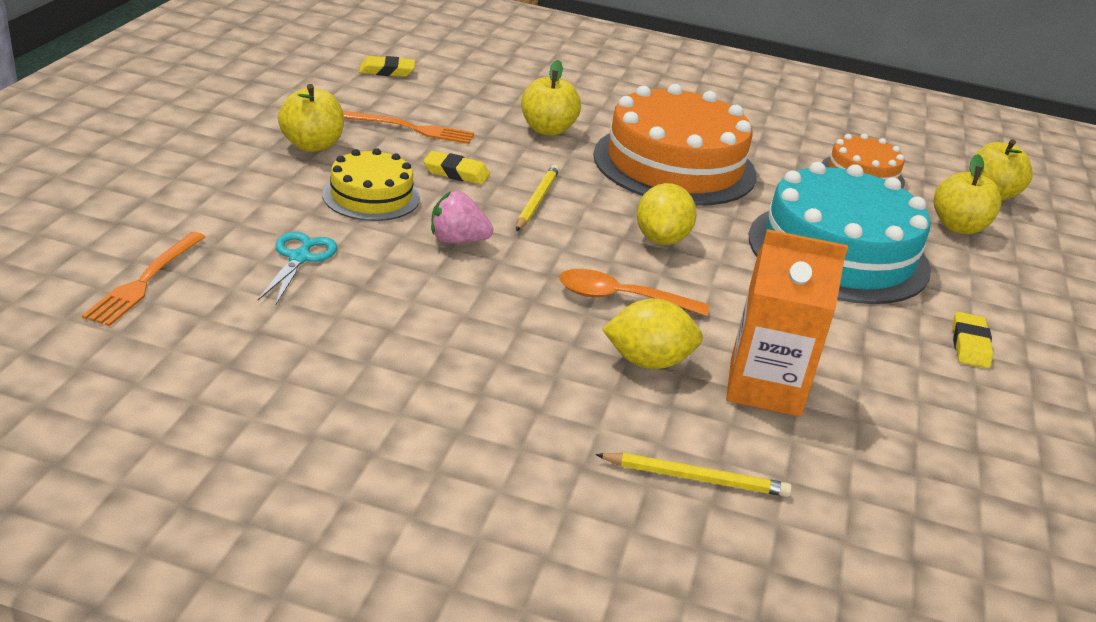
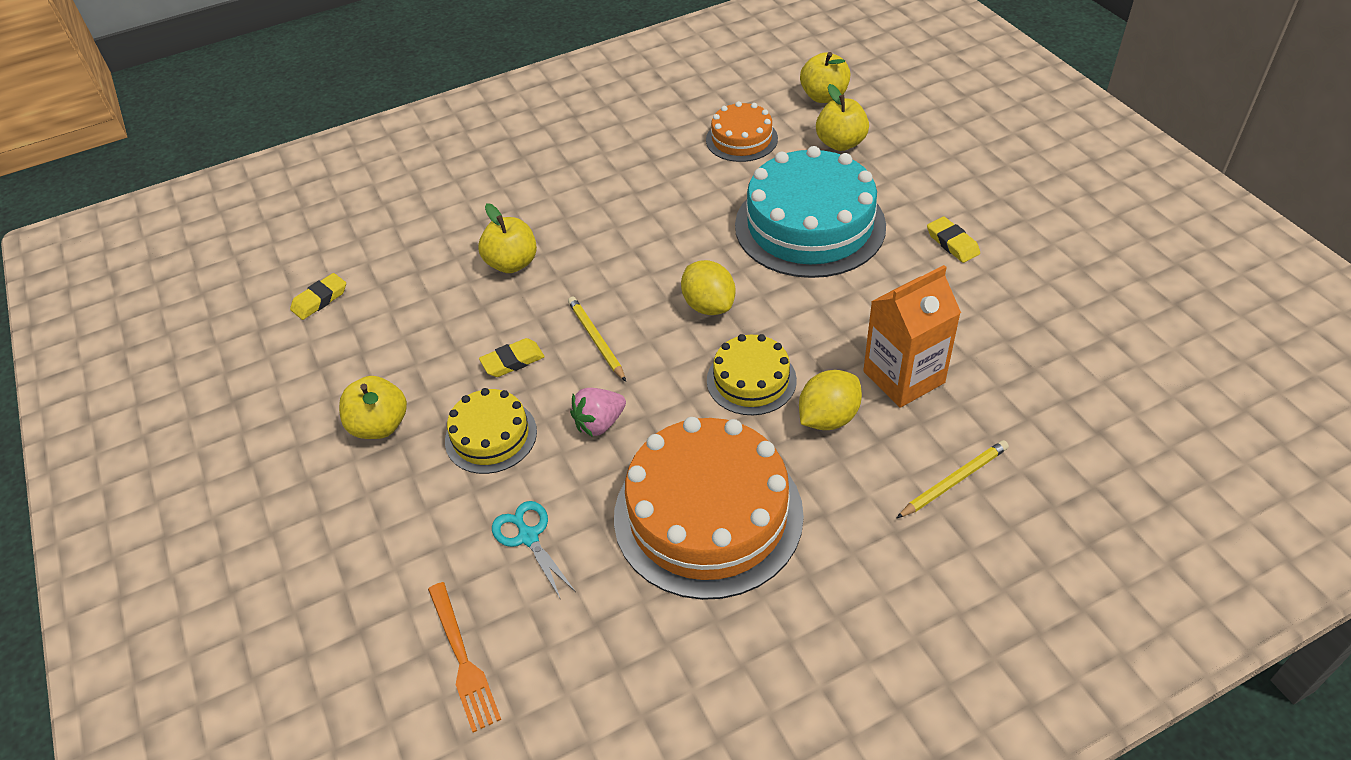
camera: 35 degrees left, 15 degrees up
orange fork [343,111,474,144] -> none
orange spoon [559,269,709,316] -> yellow cake [707,334,797,415]
orange cake [593,84,756,206] -> orange cake moved to [614,417,804,600]

